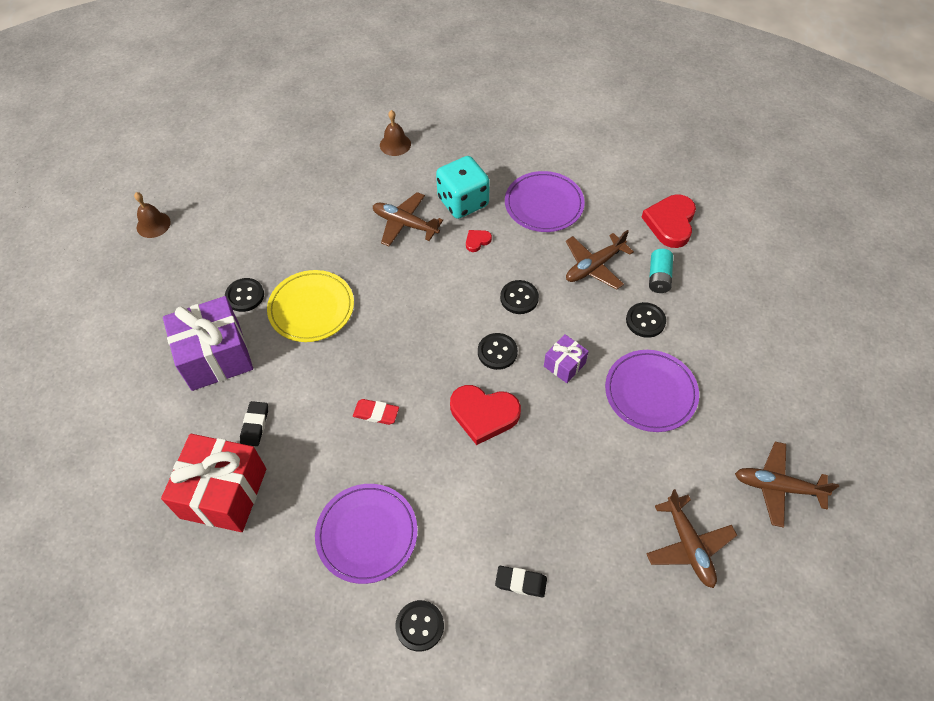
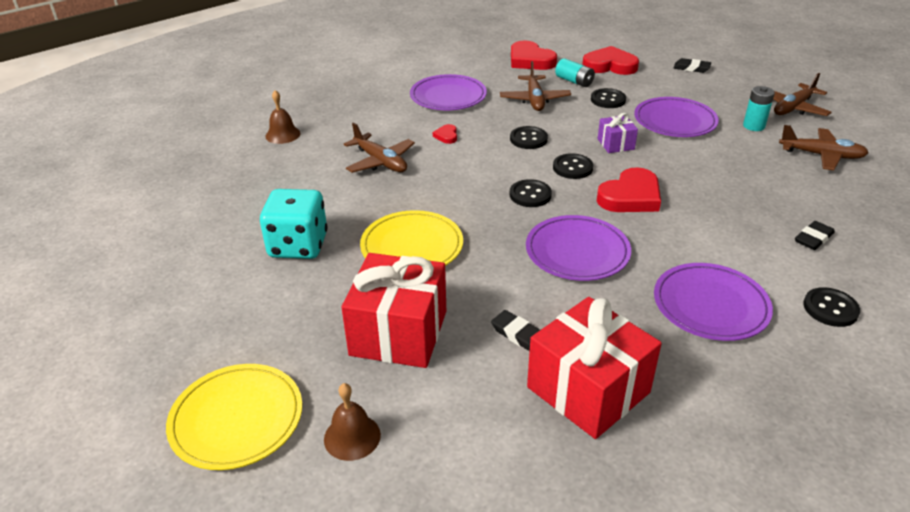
camera: 55 degrees left, 20 degrees down
brown bell [134,192,171,238] -> brown bell moved to [324,383,381,461]
purple gift [163,296,253,391] -> red gift [341,253,446,368]
black button [225,278,264,312] -> black button moved to [510,179,552,207]
red eraser [353,399,399,425] -> purple plate [526,215,631,281]
brown plane [373,192,443,246] -> brown plane turned 105 degrees counterclockwise [344,122,415,173]
turquoise dice [436,156,490,219] -> turquoise dice moved to [260,189,328,259]
none -> yellow plate [166,364,302,470]
none -> red heart [582,46,639,75]
none -> black eraser [674,58,711,73]
none -> turquoise battery [743,86,775,131]

